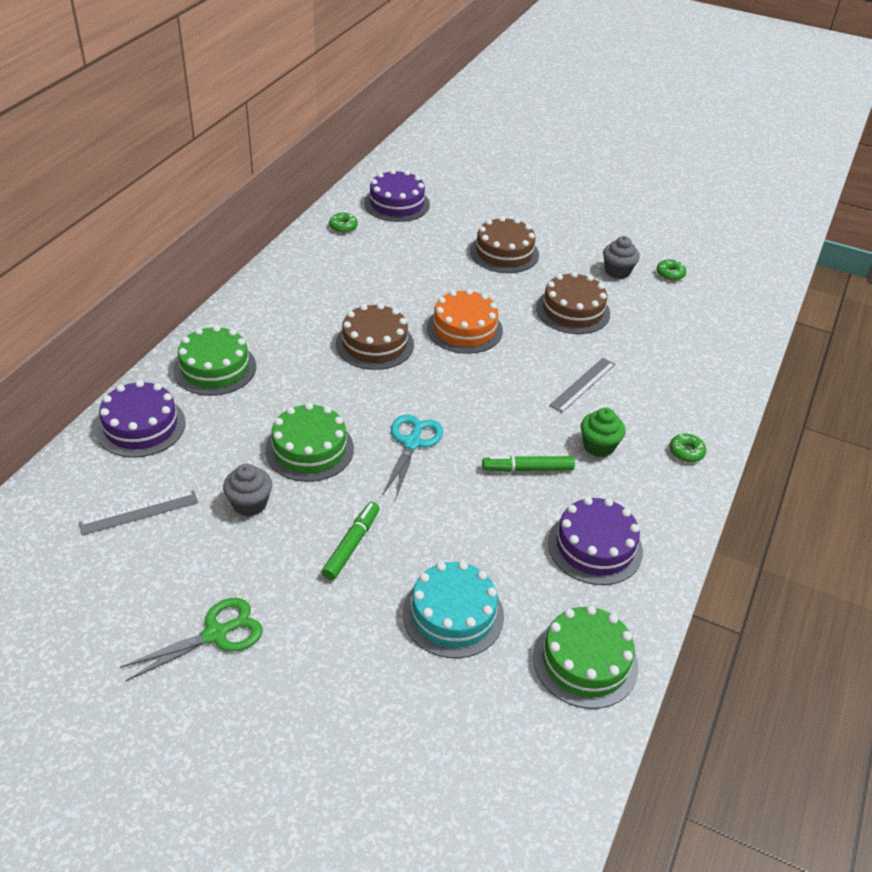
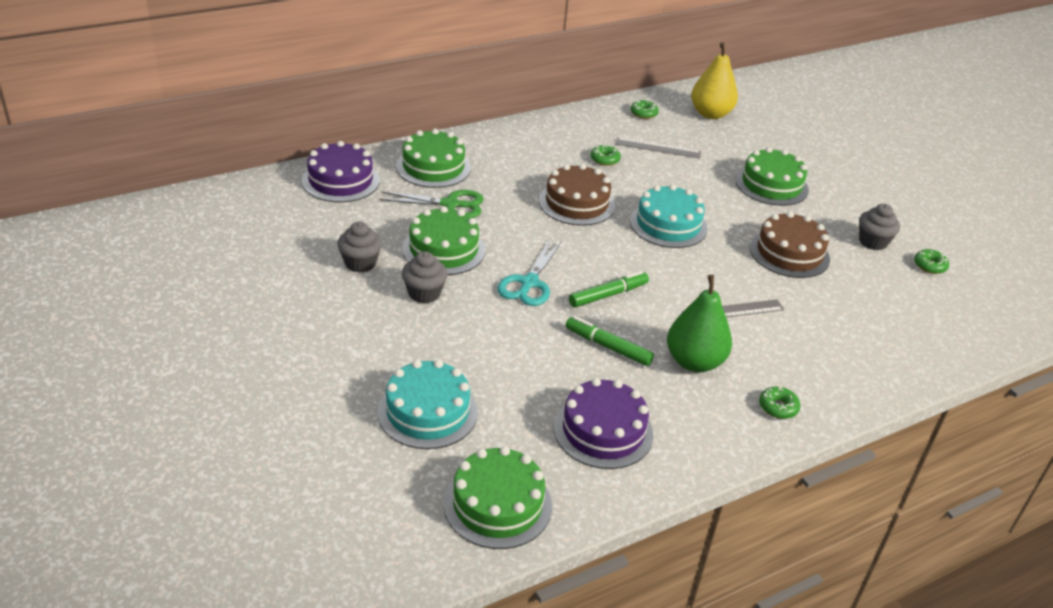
camera: 35 degrees right, 5 degrees down
grey ruler [78,490,198,536] -> grey ruler moved to [615,137,701,159]
green scissors [120,598,263,681] -> green scissors moved to [379,190,484,218]
green marker [322,502,379,580] -> green marker moved to [569,271,649,307]
purple cake [364,169,430,222] -> yellow pear [691,42,738,119]
turquoise scissors [383,415,443,498] -> turquoise scissors turned 150 degrees clockwise [497,240,561,306]
orange cake [427,289,503,354] -> turquoise cake [630,184,708,248]
brown cake [470,216,539,273] -> green cake [735,147,809,206]
green cupcake [581,408,625,457] -> green pear [667,275,732,372]
none -> grey cupcake [402,251,448,304]
none -> green donut [590,144,621,166]

